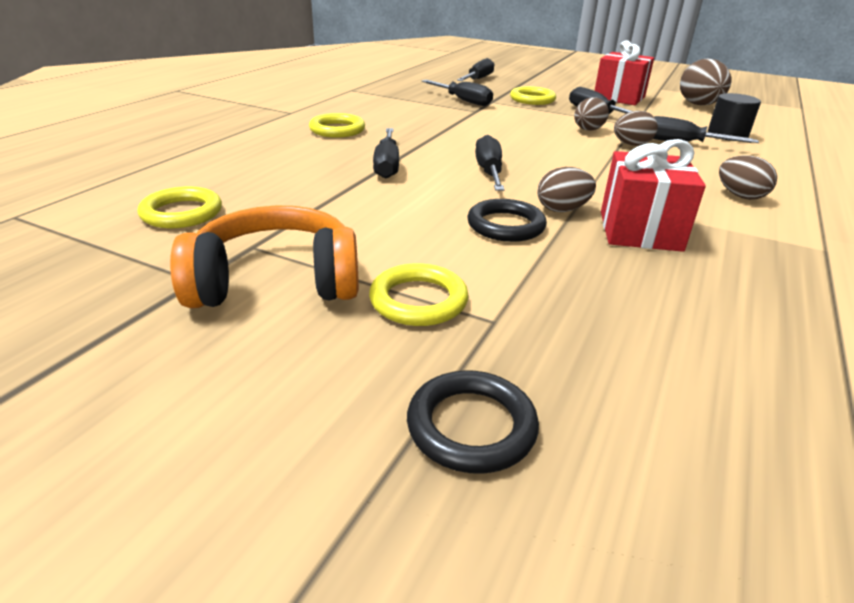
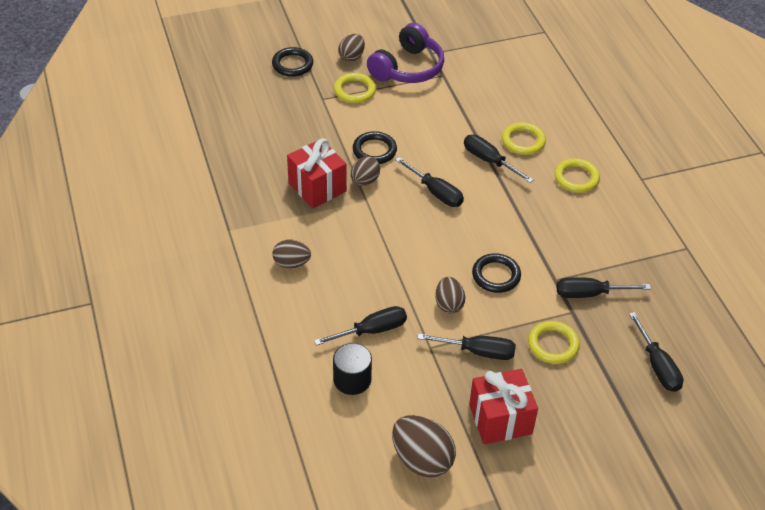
camera: 135 degrees right, 15 degrees up
yellow ring [138,187,222,228] -> yellow ring moved to [502,122,546,155]
orange headphones [170,206,359,308] -> purple headphones [367,23,444,83]
brown egg [614,111,658,146] -> brown egg moved to [338,34,365,62]
none -> black ring [472,253,521,293]

